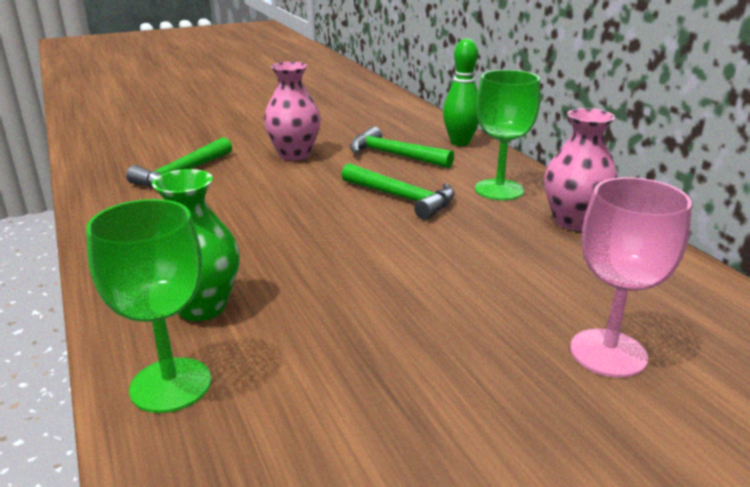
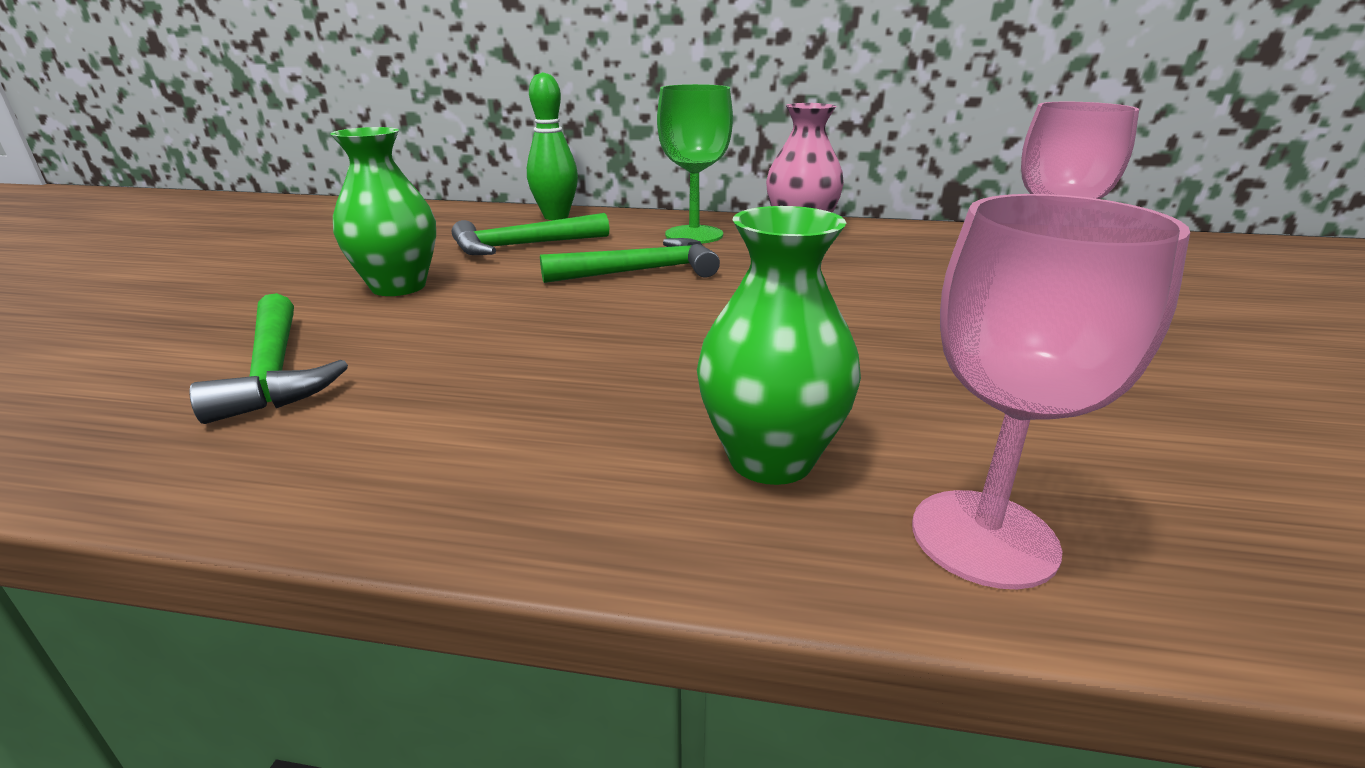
camera: 55 degrees left, 0 degrees up
green goblet [86,199,212,413] -> pink goblet [912,194,1190,589]
pink vase [264,62,321,161] -> green vase [330,127,436,296]

